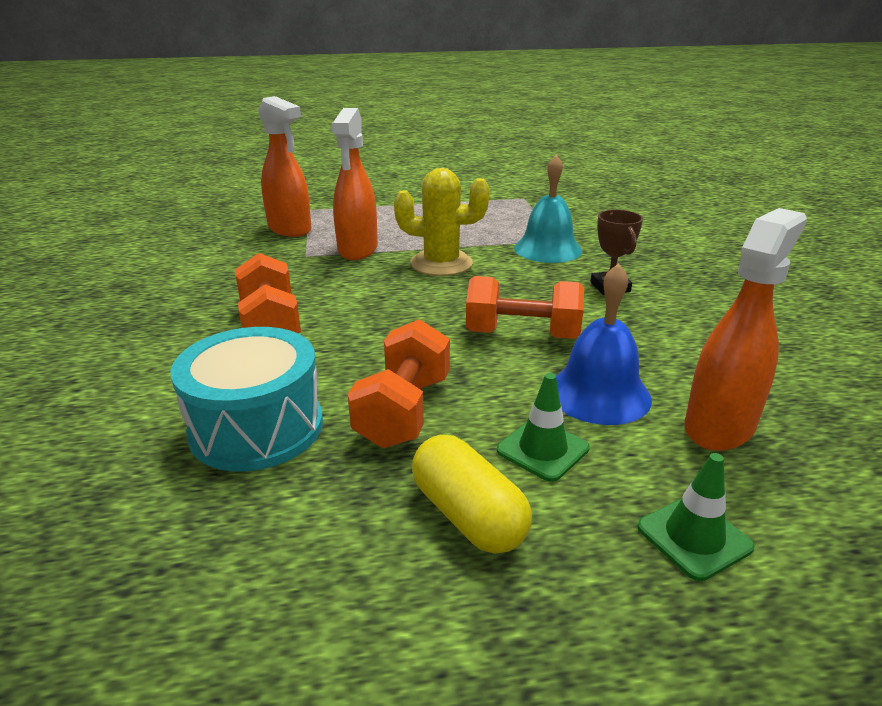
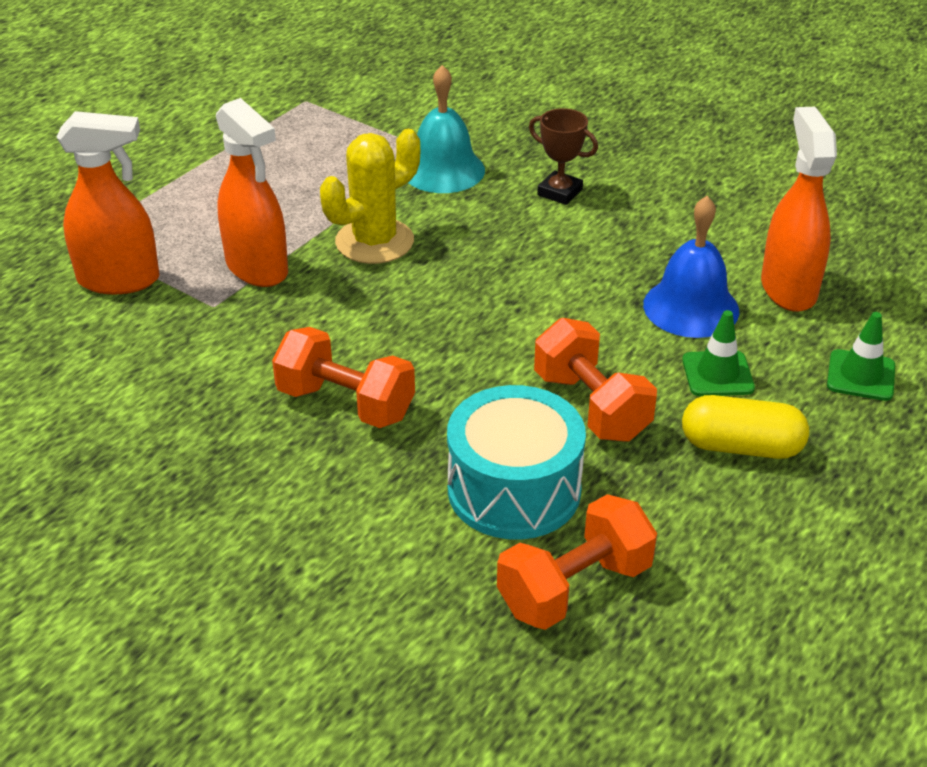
camera: 45 degrees left, 10 degrees up
orange dumbbell [466,276,584,339] -> orange dumbbell moved to [497,494,657,630]

